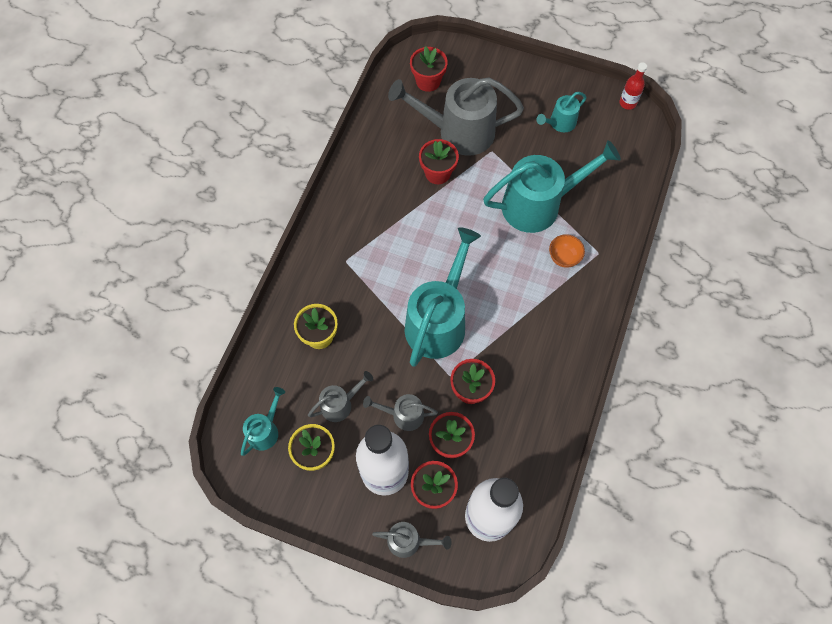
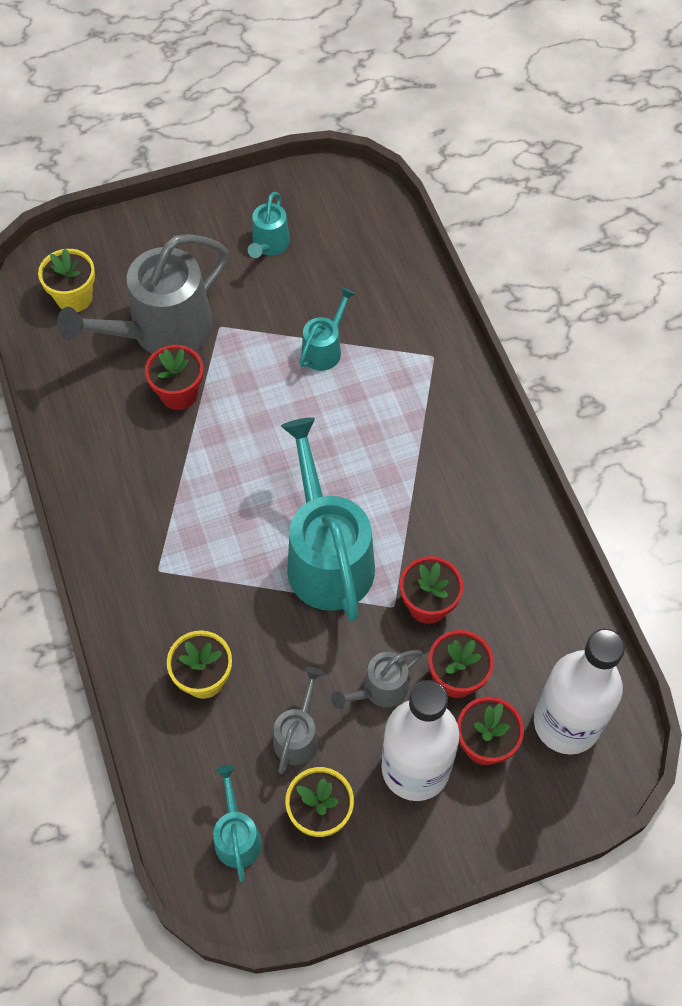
camera: 40 degrees left, 5 degrees down
grey watering can [372,522,452,558] -> none
red flower pot [410,46,448,92] -> yellow flower pot [38,248,95,312]
turquoise watering can [483,140,621,233] -> turquoise watering can [299,287,355,371], size x0.49
orange bowl [549,234,585,268] -> none
red bottle [619,62,647,110] -> none

